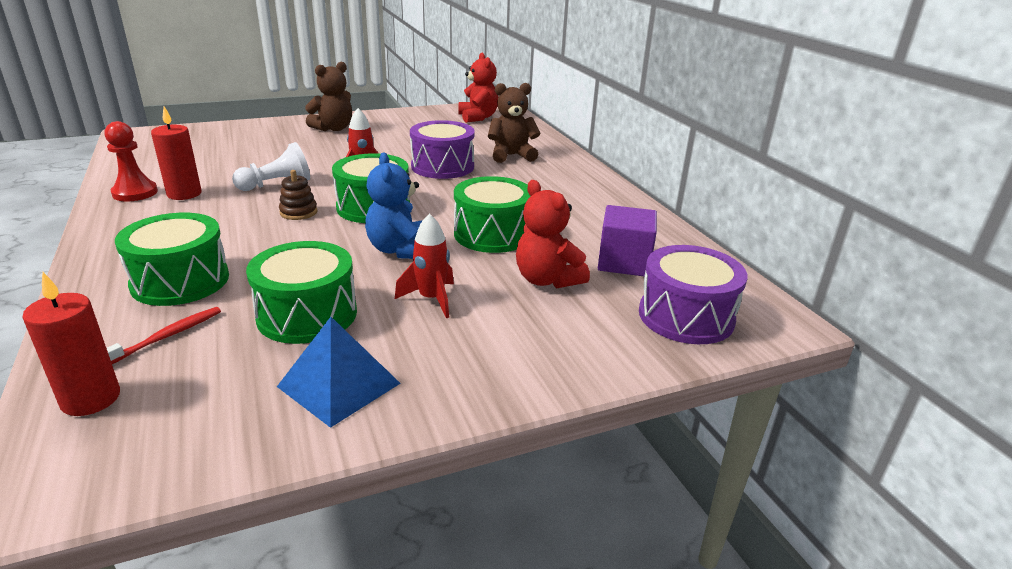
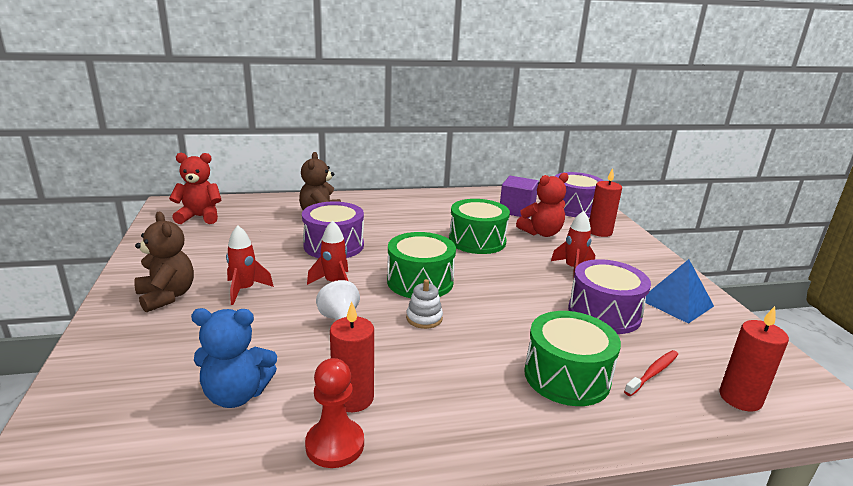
camera: 80 degrees left, 5 degrees down
red toothbrush [107,307,221,364] -> red toothbrush turned 90 degrees clockwise [624,350,678,396]
green drum [246,241,357,344] -> purple drum [568,259,651,334]
brown stacking toy [279,170,317,220] -> white stacking toy [406,279,443,329]
blue teddy bear [365,152,422,259] -> blue teddy bear moved to [191,308,277,408]
none -> red rocket [226,225,274,305]
none -> red candle [589,168,622,237]

